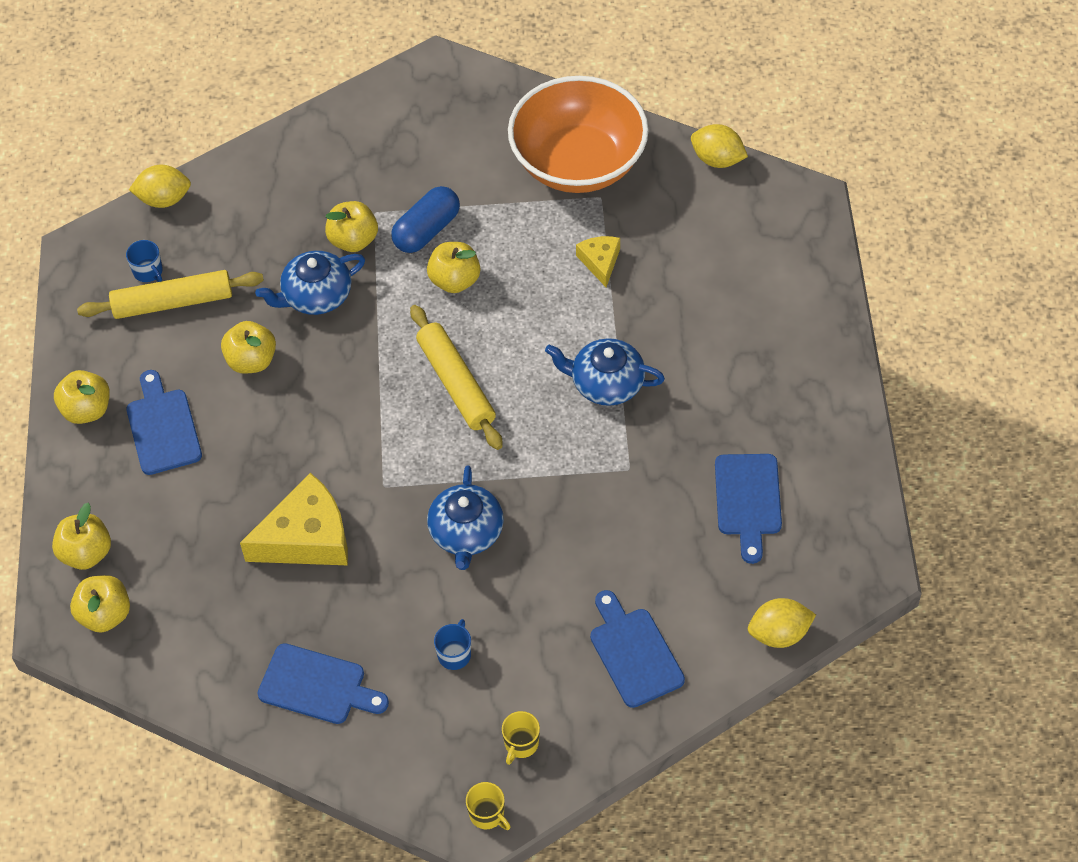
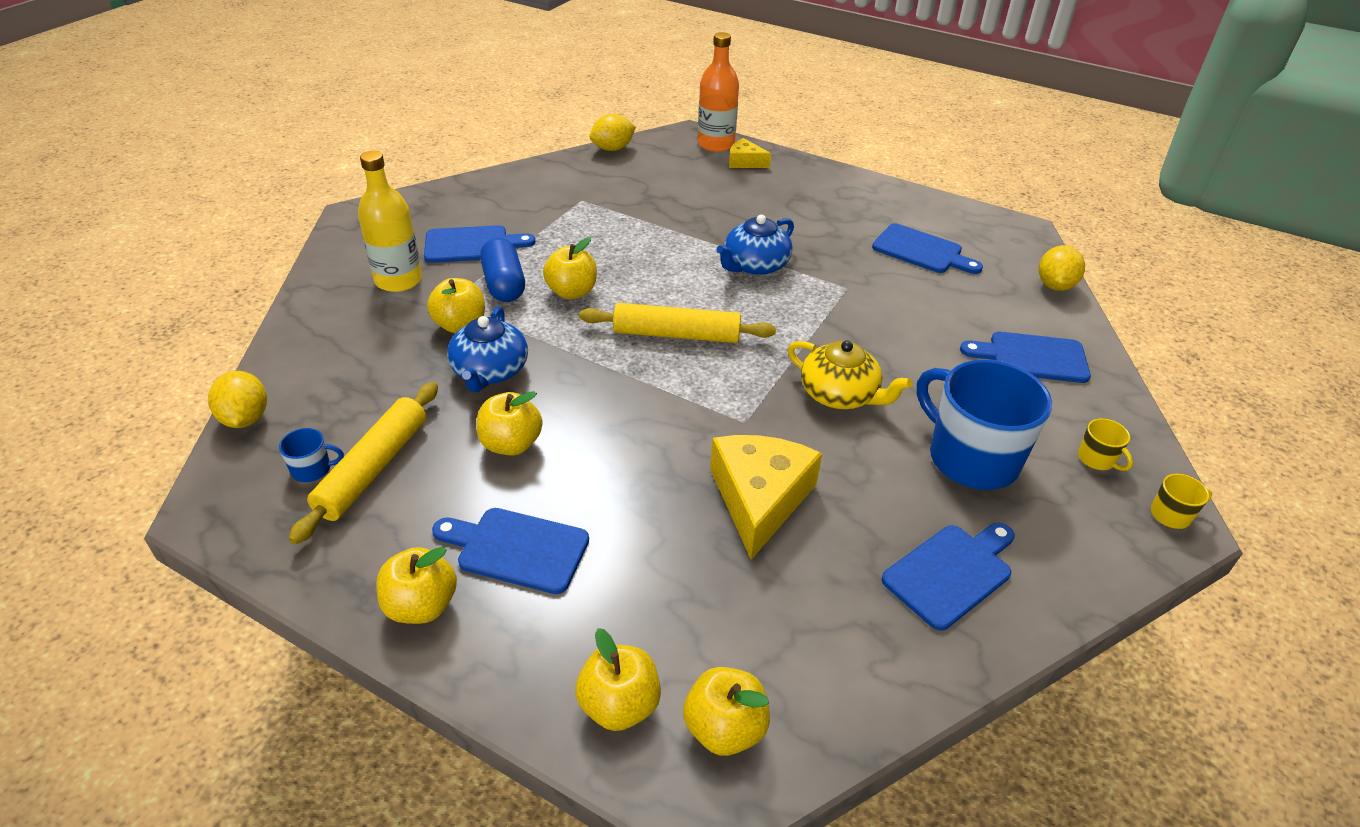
camera: 60 degrees left, 15 degrees down
yellow lemon [129,165,191,208] -> yellow lemon turned 45 degrees counterclockwise [208,371,267,428]
blue teapot [427,465,504,570] -> yellow teapot [788,340,912,409]
blue mug [434,619,471,670] -> blue mug [917,360,1052,490], size x2.45
orange bowl [508,76,649,193] -> none
yellow cheese [576,236,620,287] -> yellow cheese moved to [729,138,771,168]
none -> yellow bottle [358,151,422,292]
none -> blue cutting board [424,225,535,263]
none -> orange bottle [698,32,739,152]

